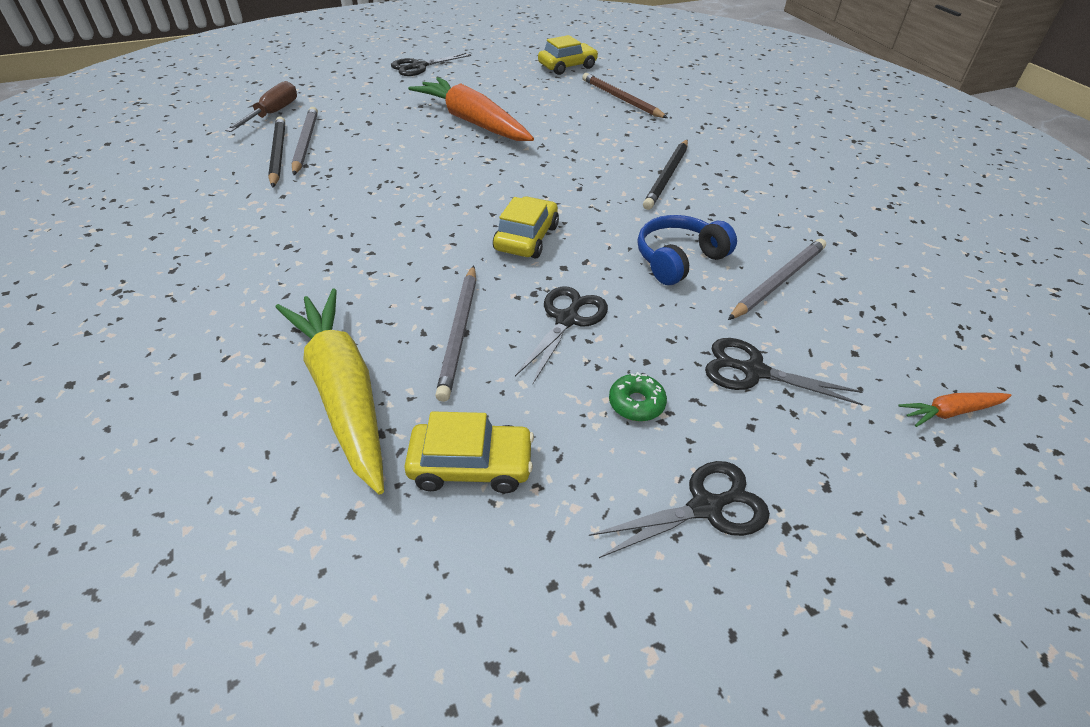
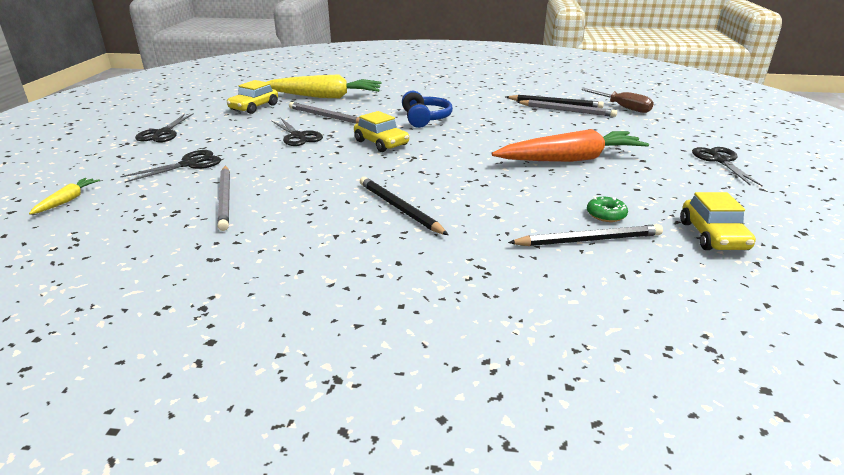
camera: 120 degrees right, 15 degrees down
brown pencil [582,73,668,118] -> black pencil [508,224,663,246]
green donut [609,372,667,421] -> green donut moved to [587,197,628,222]
blue headphones [638,215,737,285] -> blue headphones moved to [402,91,453,128]
orange carrot [898,393,1012,427] -> yellow carrot [29,178,100,214]

